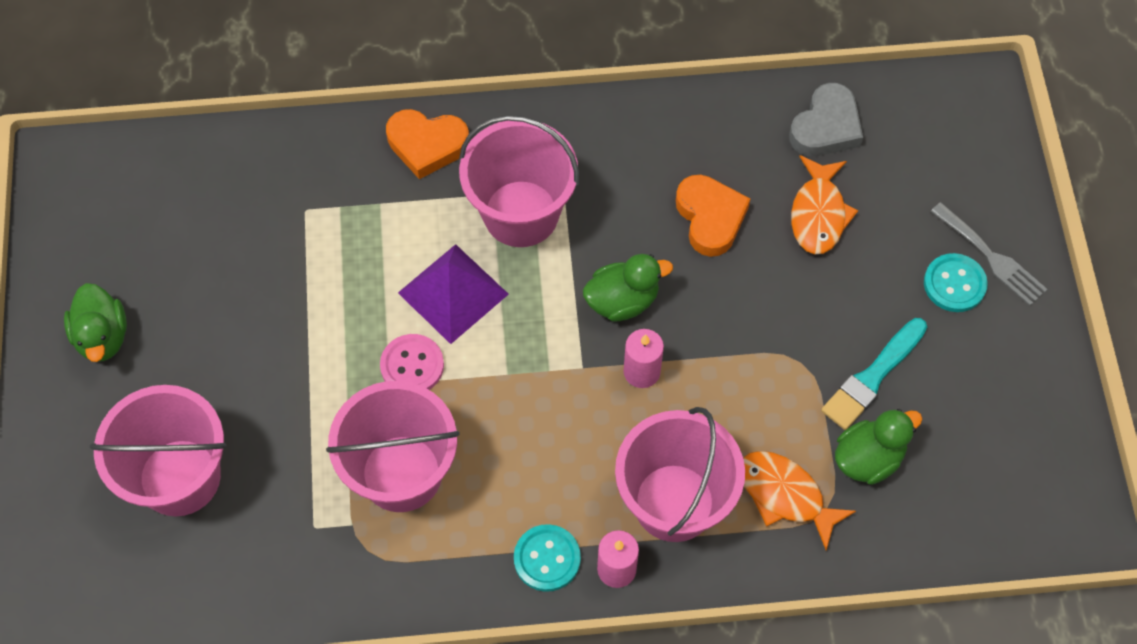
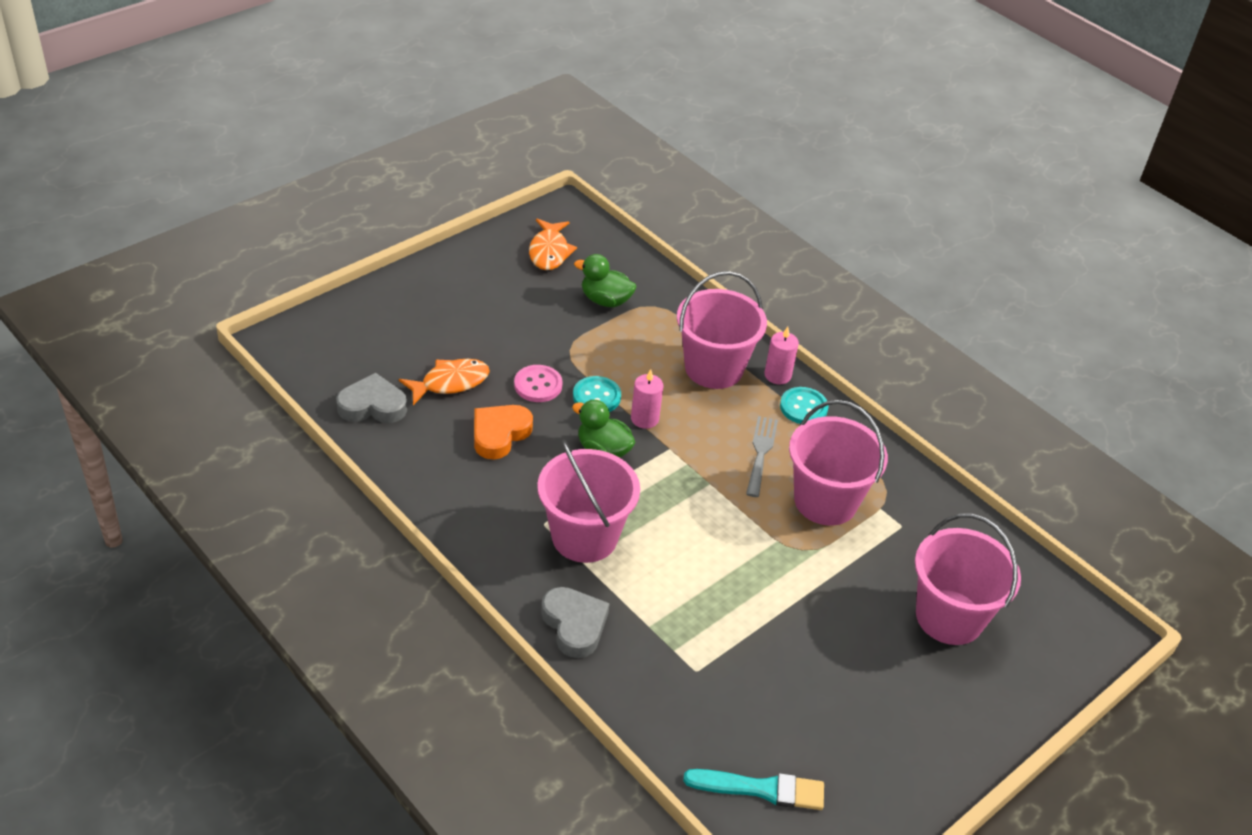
camera: 130 degrees left, 20 degrees down
green duck [64,283,127,362] -> none
pink button [380,334,444,390] -> pink button moved to [514,365,563,402]
orange heart [386,109,469,179] -> grey heart [541,587,610,658]
purple pyramid [398,244,509,344] -> none
orange fish [743,451,856,550] -> orange fish moved to [529,219,577,270]
turquoise brush [821,318,927,430] -> turquoise brush moved to [683,769,824,810]
turquoise button [924,253,988,312] -> turquoise button moved to [573,376,621,412]
grey fork [930,202,1047,306] -> grey fork moved to [746,416,778,497]

